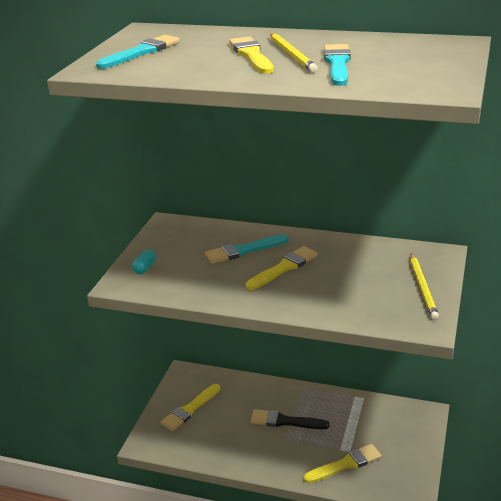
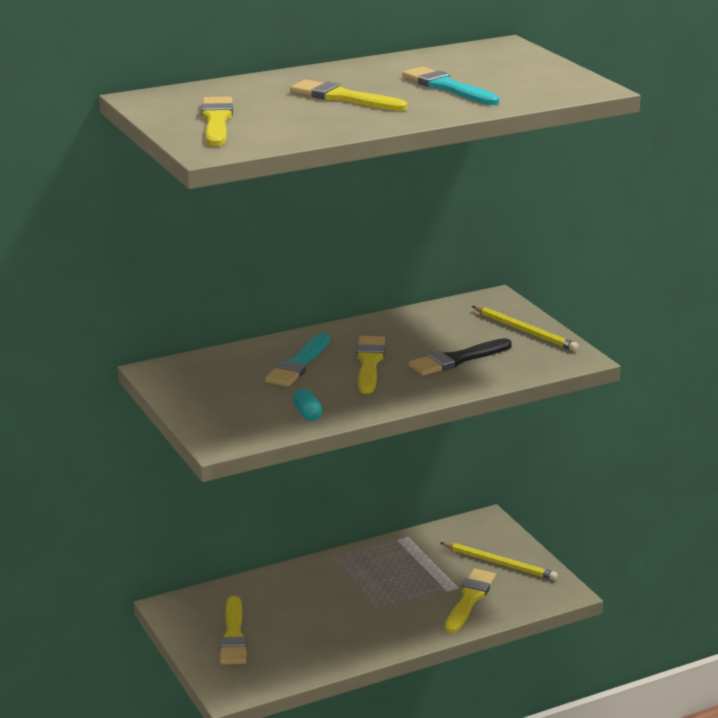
camera: 45 degrees left, 5 degrees down
turquoise brush [96,35,180,69] -> yellow brush [201,97,233,146]
turquoise capsule [132,250,156,274] -> turquoise capsule moved to [293,389,322,421]
black brush [251,409,330,429] -> black brush moved to [408,338,512,376]
yellow pencil [270,33,318,73] -> yellow pencil moved to [440,542,558,580]

